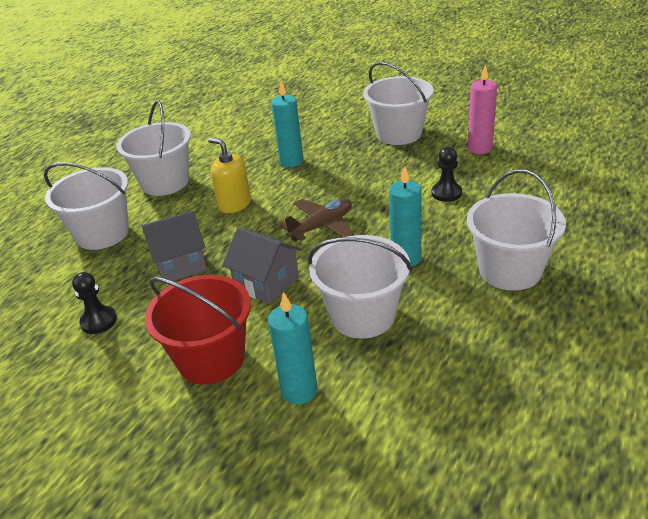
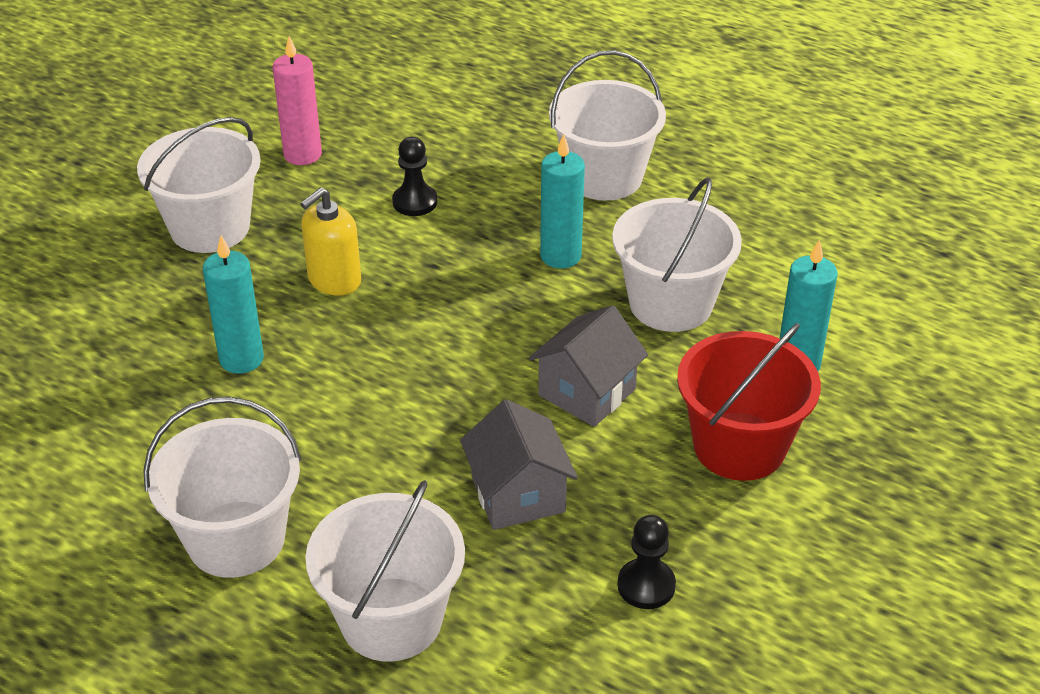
camera: 90 degrees left, 5 degrees up
yellow soap dispenser [208,138,251,213] -> yellow soap dispenser moved to [300,187,361,296]
brown plane [280,199,354,241] -> none

